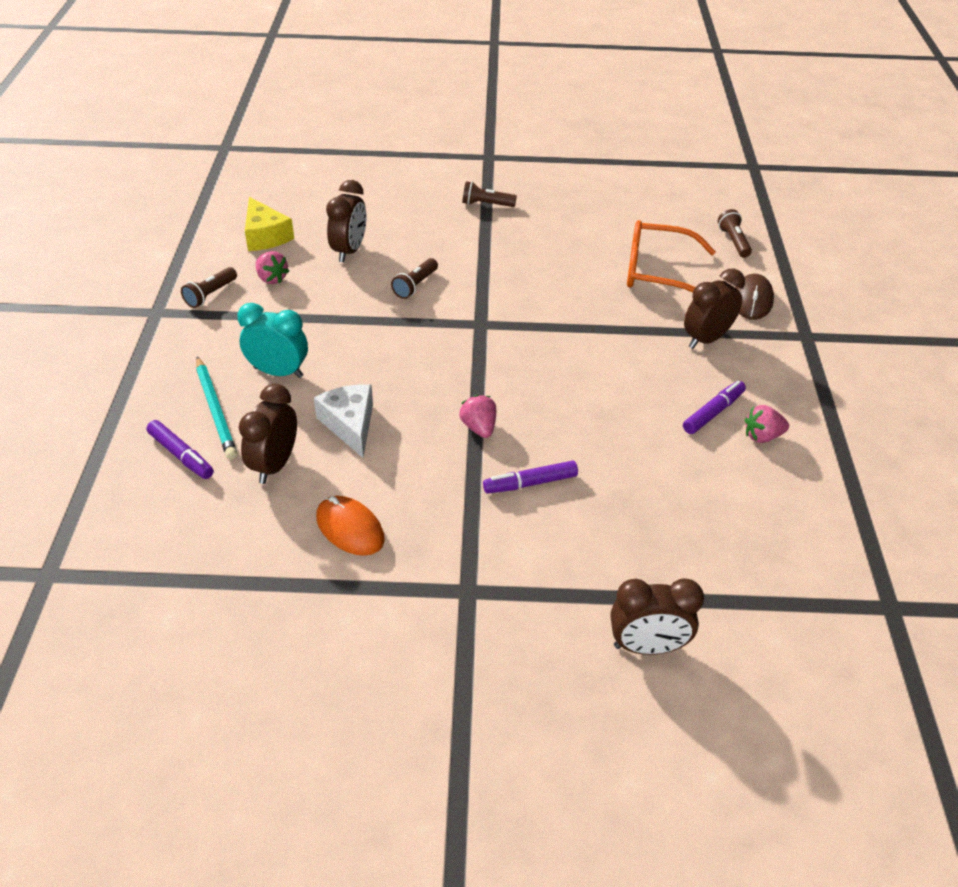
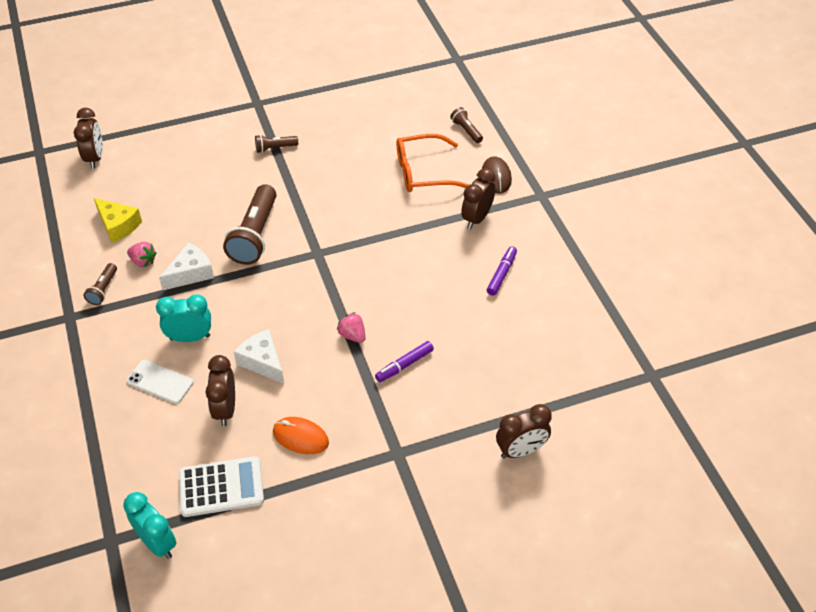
camera: 20 degrees left, 5 degrees up
purple marker [146,420,214,479] -> none
turquoise pencil [196,356,238,460] -> white phone [127,360,193,404]
brown clock [326,180,366,262] -> brown clock moved to [74,108,103,169]
brown flashlight [391,258,438,299] -> brown flashlight [223,184,277,265], size x2.05
pink strawberry [745,405,789,443] -> none
none -> turquoise clock [123,492,176,559]
none -> white cheese [159,243,214,290]
none -> white calculator [179,456,264,517]

